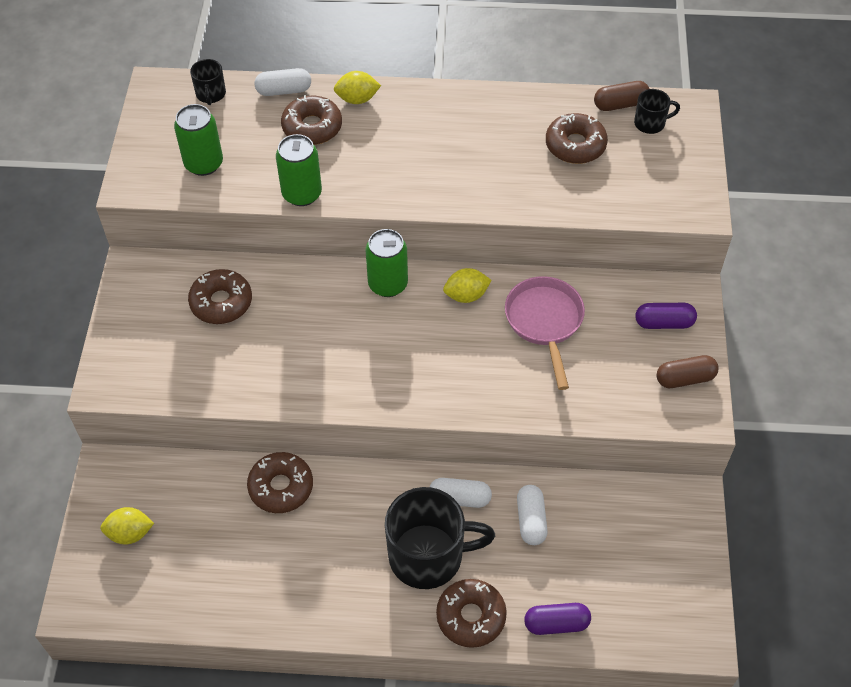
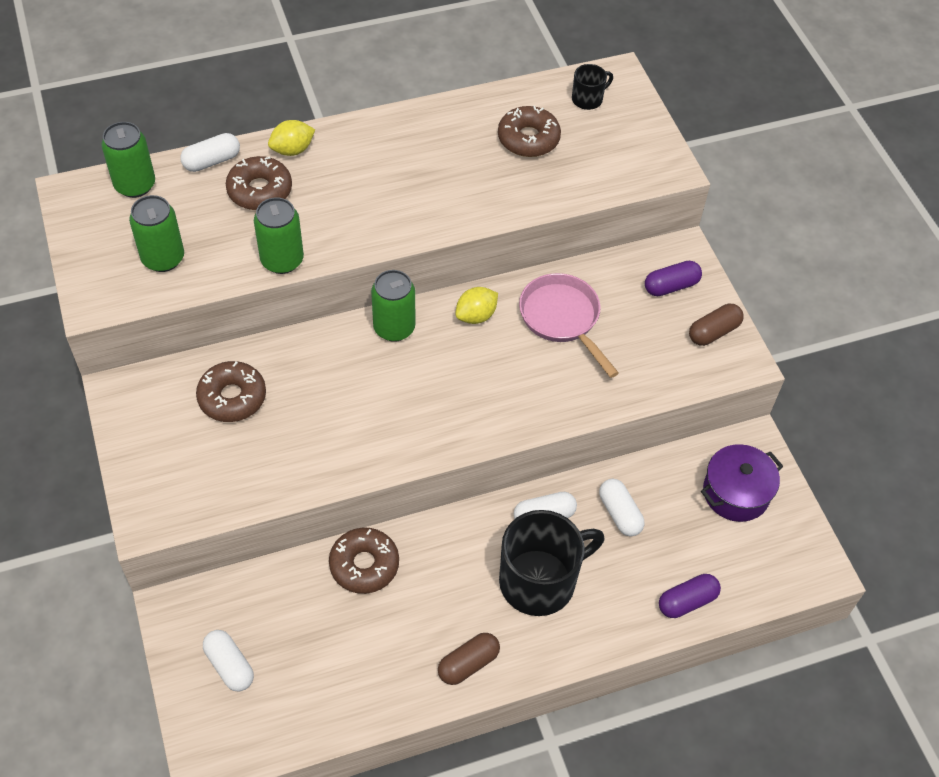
camera: 25 degrees left, 0 degrees up
yellow lemon [100,507,154,544] -> white capsule [203,630,254,692]
black mug [190,59,226,105] -> green can [101,122,155,198]
brown donut [436,579,507,648] -> none
brown capsule [594,81,649,111] -> brown capsule moved to [438,633,500,685]
none -> purple pot [701,444,783,522]

